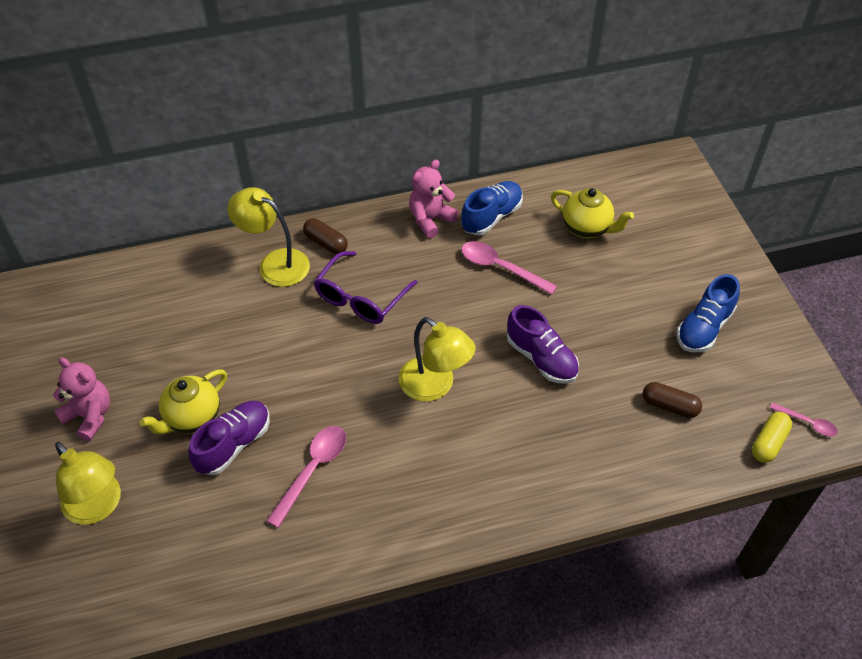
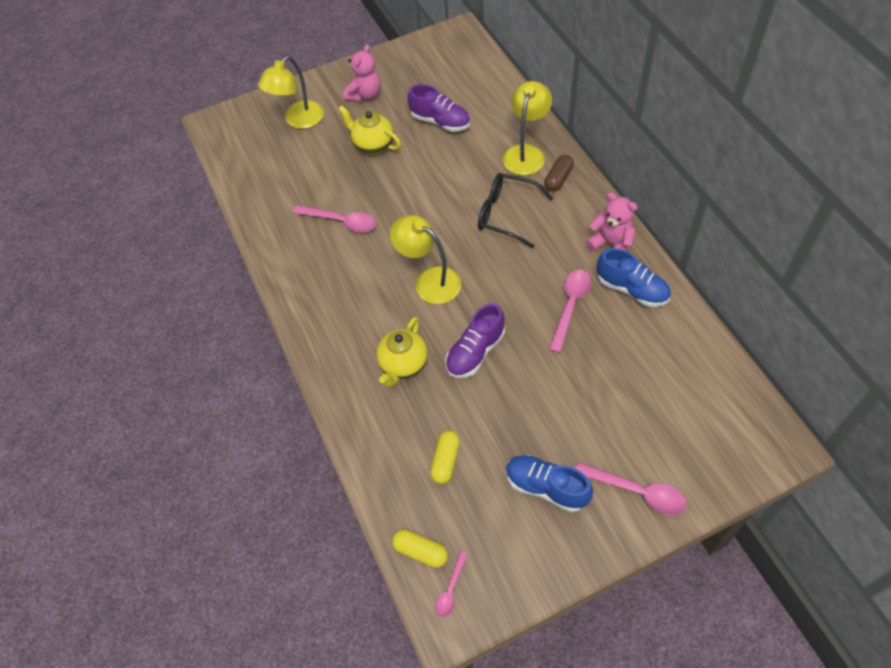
camera: 85 degrees right, 5 degrees up
purple shoe [188,401,270,475] -> purple shoe moved to [408,84,470,132]
purple glasses [314,251,418,324] -> black glasses [478,173,554,248]
yellow lamp [399,317,476,402] -> yellow lamp turned 90 degrees clockwise [390,215,461,304]
yellow teapot [551,188,634,238] -> yellow teapot moved to [376,317,428,387]
brown capsule [643,382,702,418] -> yellow capsule [430,431,460,484]
none -> pink spoon [575,462,687,515]

